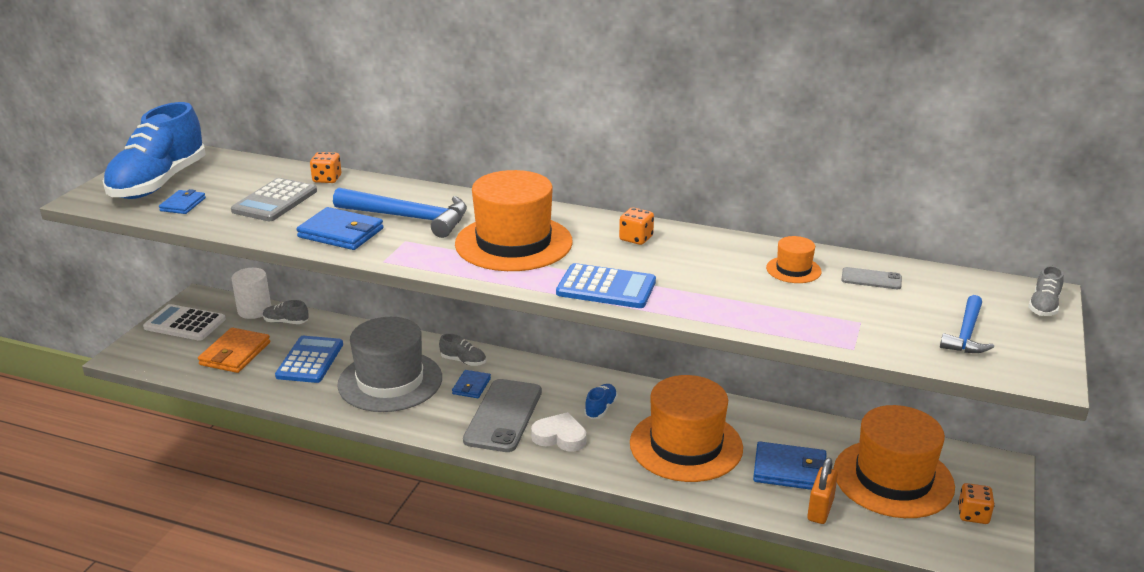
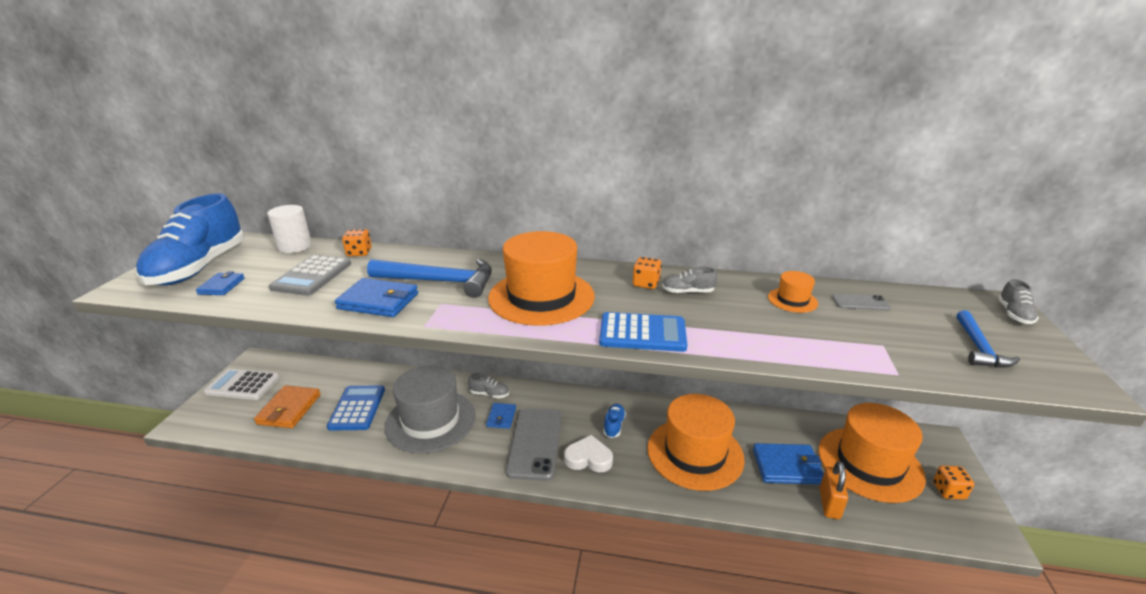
camera: 10 degrees left, 0 degrees up
white cylinder [231,268,271,319] -> white cylinder moved to [267,205,312,253]
grey shoe [263,300,309,324] -> grey shoe moved to [662,266,717,294]

